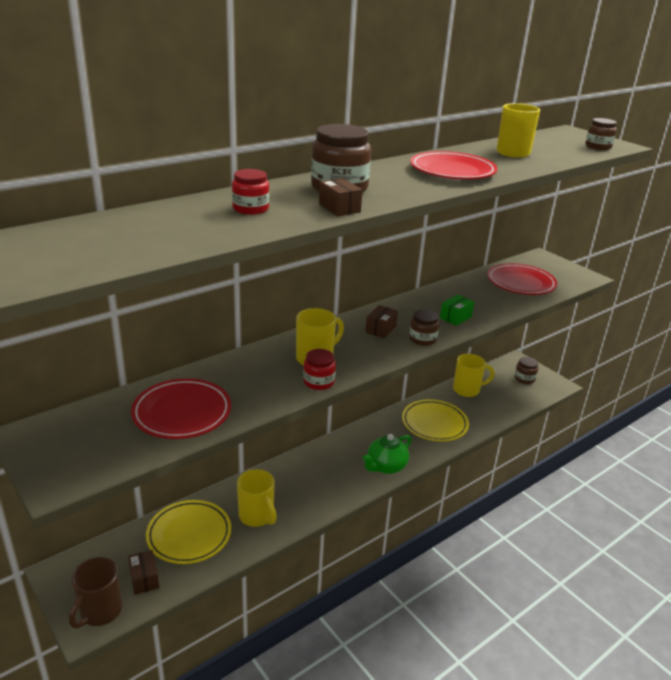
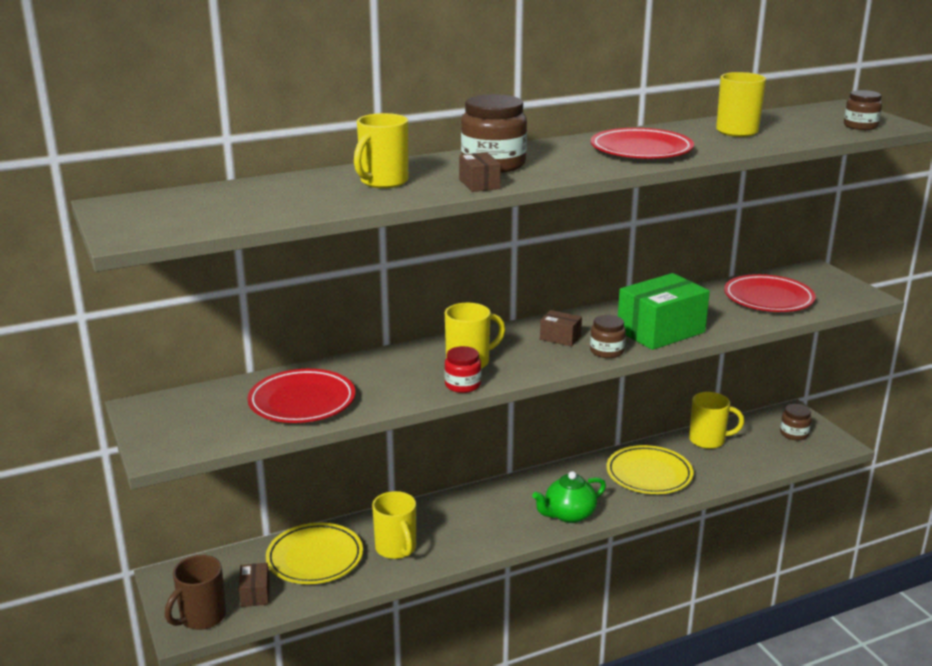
camera: 15 degrees right, 5 degrees down
red jar [232,169,269,215] -> yellow mug [354,113,408,188]
brown box [365,305,398,338] -> brown box turned 75 degrees clockwise [540,310,582,347]
green box [440,295,474,326] -> green box [618,273,710,350], size x2.10

